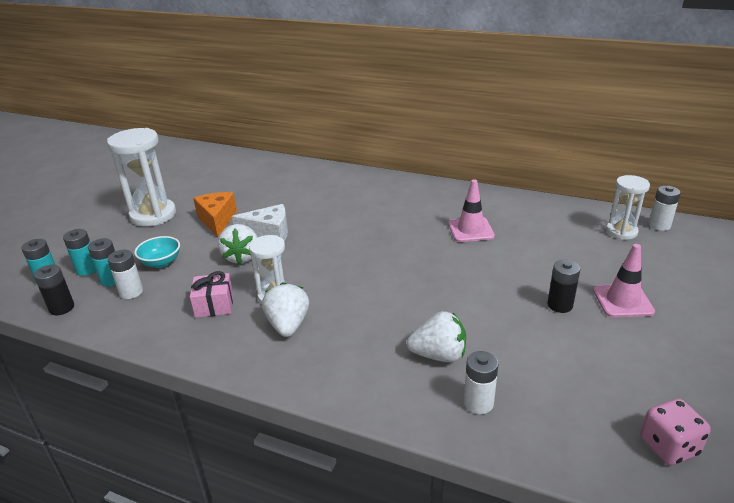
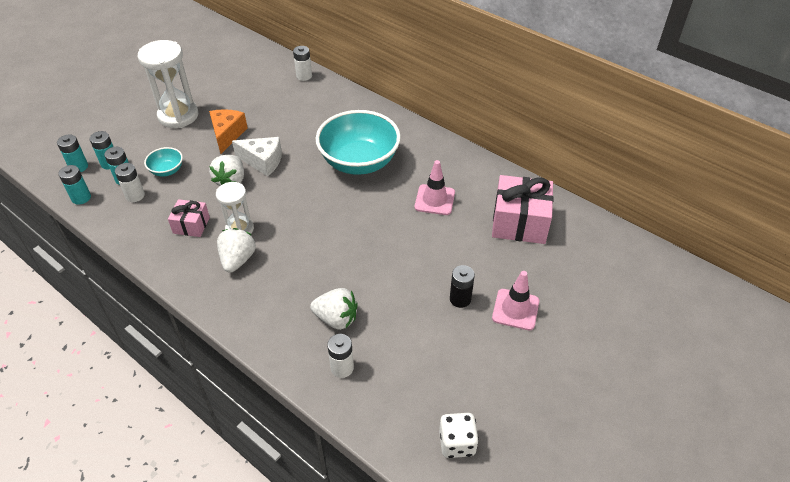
camera: 15 degrees right, 15 degrees up
black battery [34,265,74,315] -> turquoise battery [58,165,91,205]
white hourglass [606,175,650,240] -> none
pink dice [640,399,711,465] -> white dice [439,413,479,458]
white battery [649,186,681,231] -> white battery moved to [293,46,312,81]
none -> turquoise bowl [316,110,401,175]
none -> pink gift [492,175,554,244]

